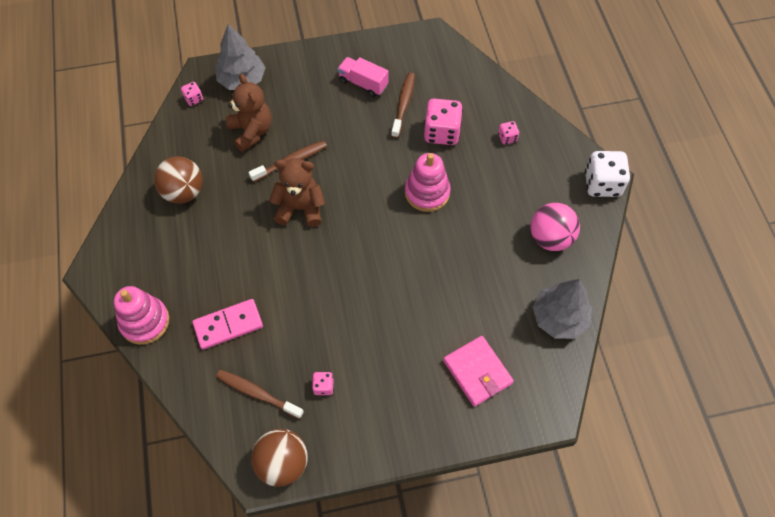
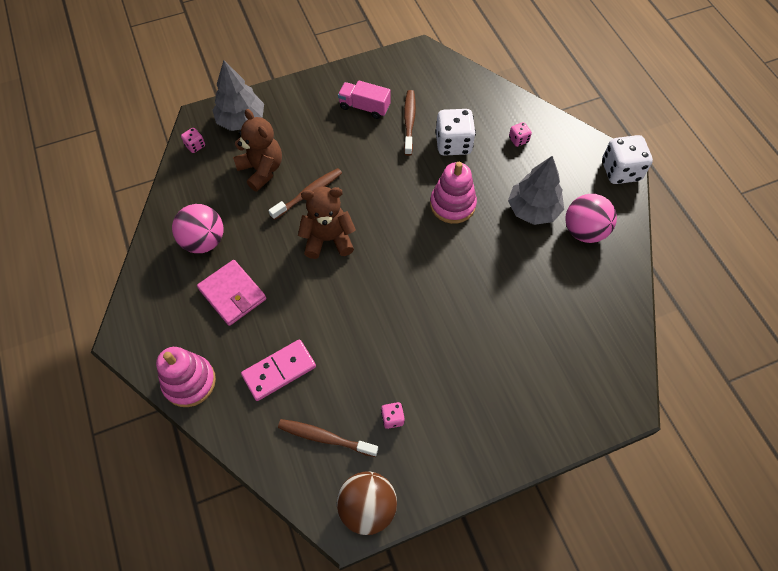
camera: 10 degrees left, 0 degrees up
brown ball [154,156,203,204] -> pink ball [172,204,224,253]
pink dice [424,98,463,145] -> white dice [435,109,476,155]
pink wallet [443,336,514,406] -> pink wallet moved to [197,260,266,326]
grey tree [532,279,592,339] -> grey tree moved to [508,156,564,225]

